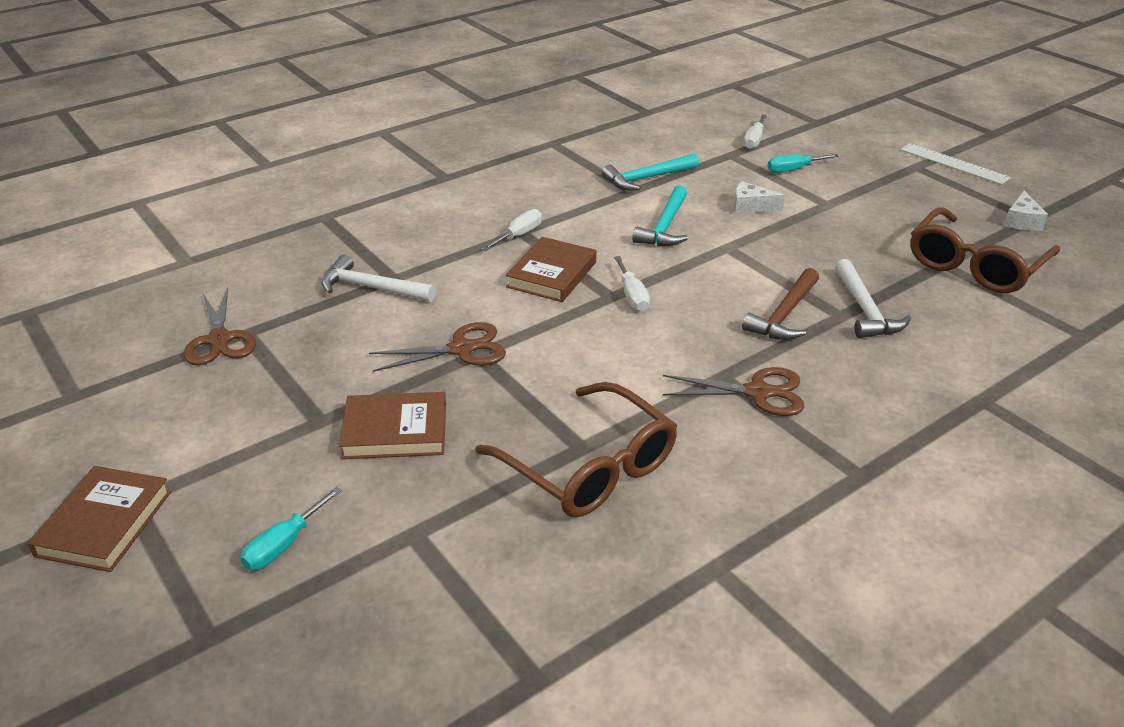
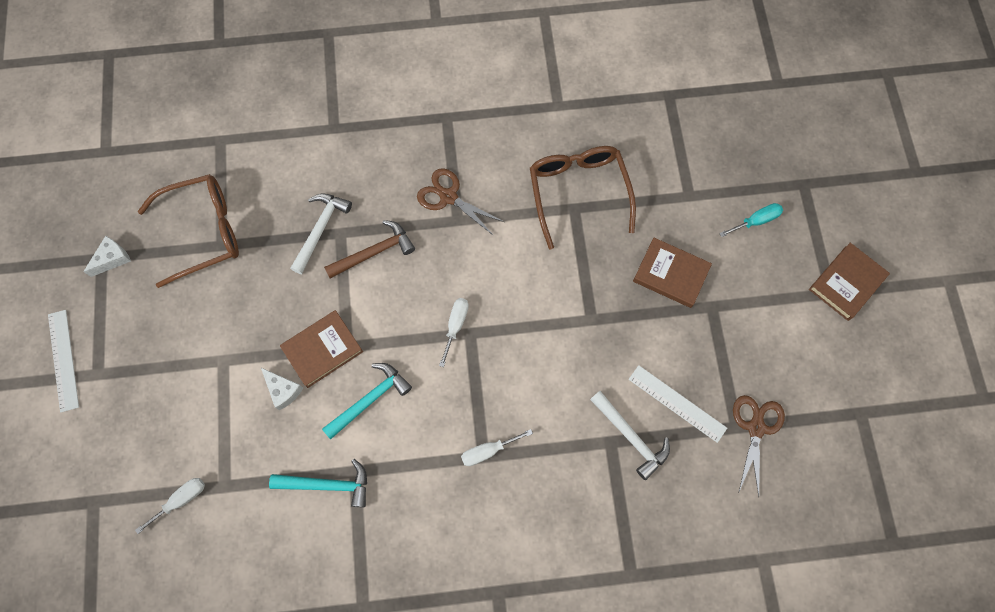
camera: 150 degrees left, 35 degrees up
brown scissors [369,322,506,372] -> none
brown book [506,237,597,302] -> brown book moved to [280,310,363,388]
turquoise screwdriver [768,154,839,173] -> none
none -> white ruler [628,365,727,443]

